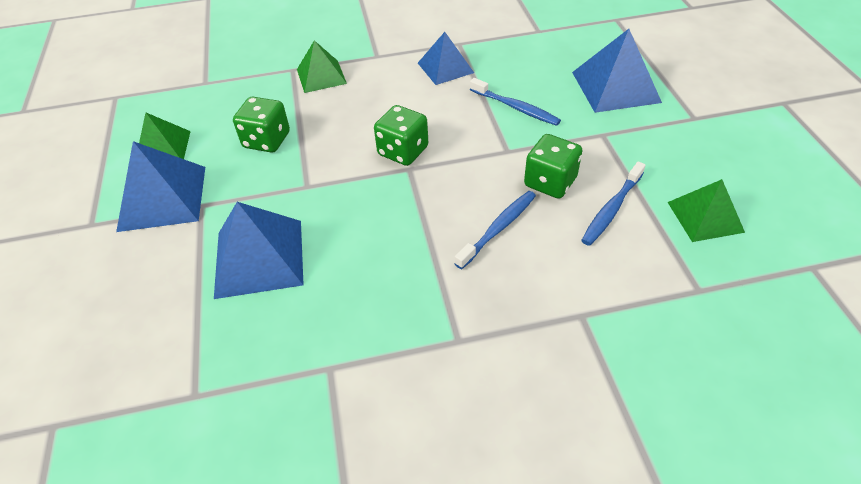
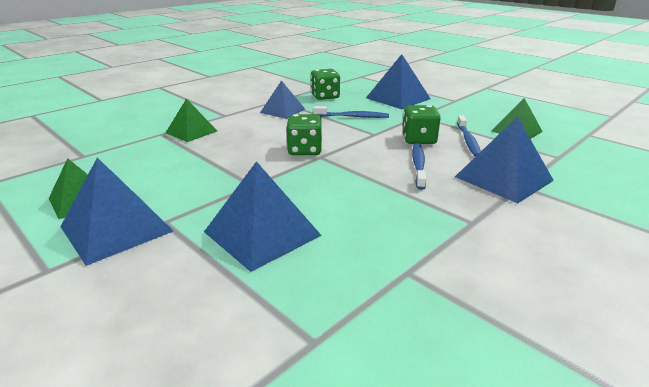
camera: 35 degrees left, 20 degrees down
green dice [233,97,290,152] -> green dice moved to [311,69,340,100]
none -> blue pyramid [455,116,554,203]

